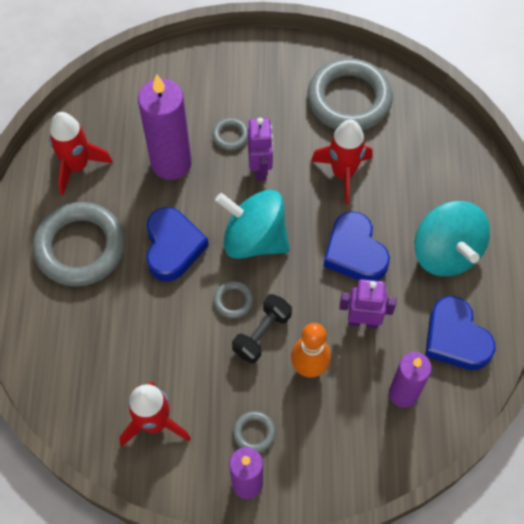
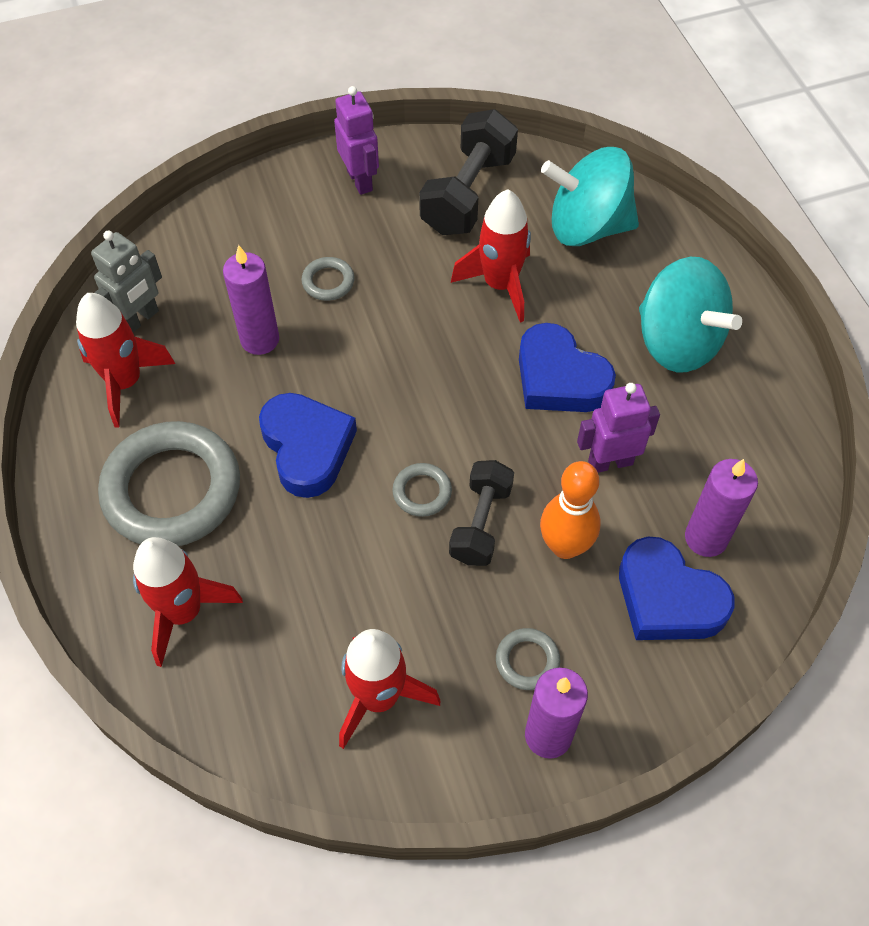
camera: 20 degrees left, 5 degrees down
purple candle [138,74,192,180] -> purple candle [223,245,279,355], size x0.65
turquoise spinning top [215,190,290,259] -> turquoise spinning top moved to [541,147,639,246]
purple robot [248,118,273,181] -> purple robot moved to [334,86,379,195]
grey ring [307,58,393,131] -> black dumbbell [419,109,518,235]
blue heart [425,296,495,370] -> blue heart moved to [619,537,735,640]
none -> grey robot [91,230,162,332]
none -> red rocket [133,537,243,667]

